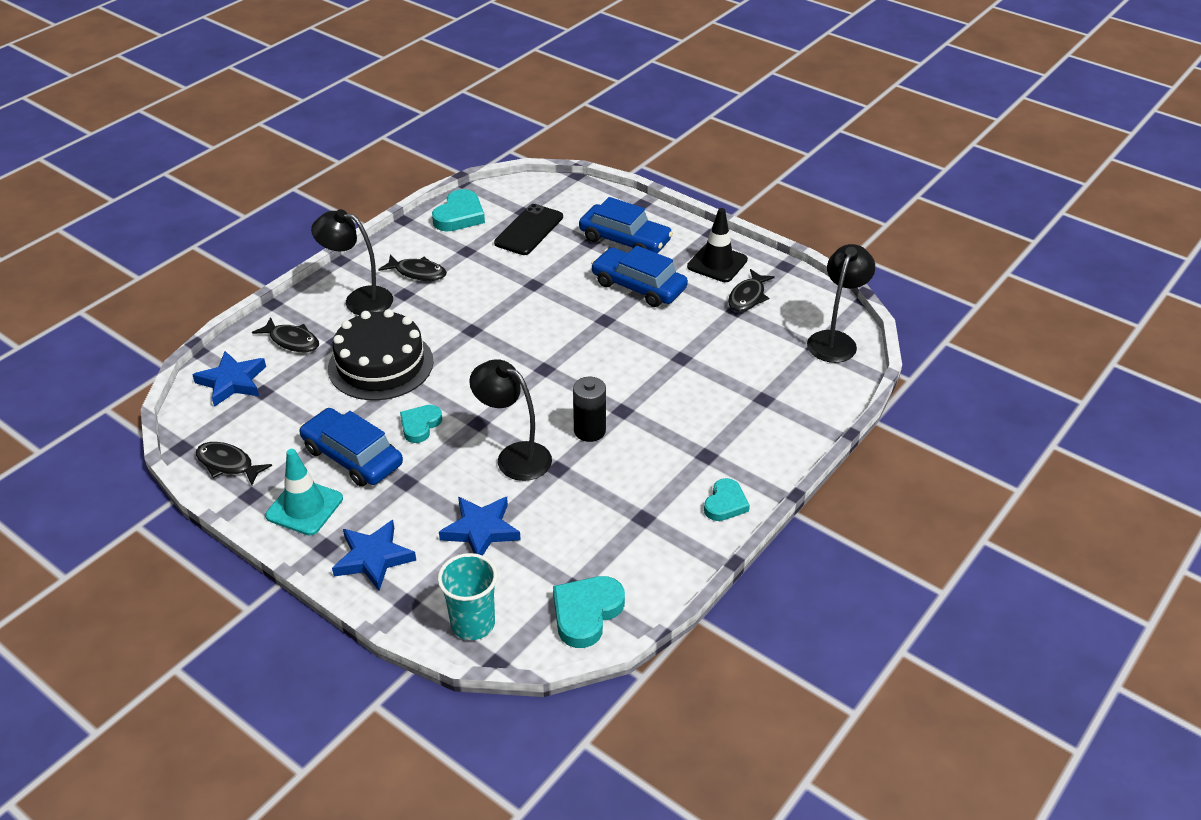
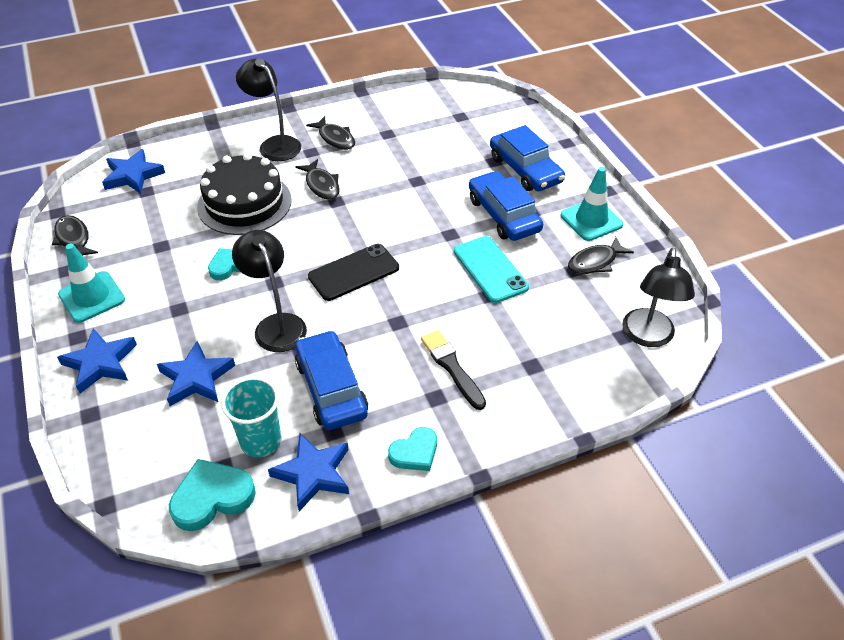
camera: 30 degrees right, 5 degrees up
black fish [252,317,319,352] -> black fish moved to [296,159,340,200]
blue car [299,408,403,487] -> blue car moved to [295,330,368,430]
turquoise heart [432,189,485,232] -> none
turquoise cup [438,553,497,640] -> turquoise cup moved to [221,377,282,457]
black phone [494,204,563,255] -> black phone moved to [308,244,399,301]
black battery [573,377,606,442] -> none
black traffic cone [687,208,748,282] -> turquoise traffic cone [561,167,623,241]
black lamp [807,244,875,363] -> black lamp turned 135 degrees clockwise [622,247,695,347]
none -> blue star [268,433,349,511]
none -> black brush [421,330,486,410]
none -> turquoise phone [454,236,529,303]

